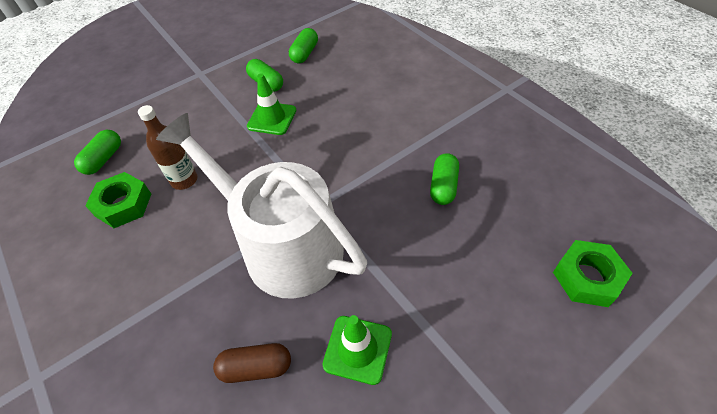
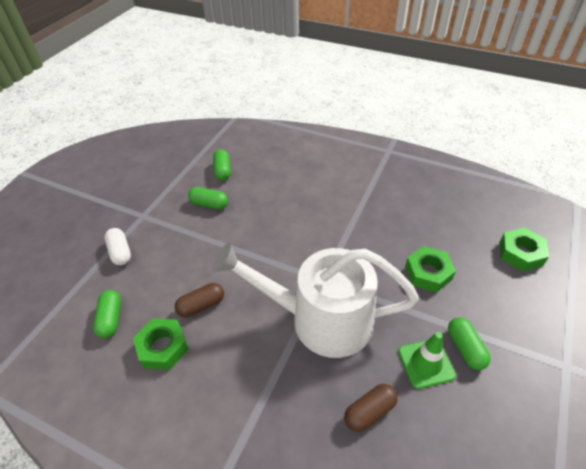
camera: 30 degrees left, 5 degrees down
brown bottle [138,105,198,190] -> brown capsule [175,283,224,318]
green traffic cone [247,73,296,135] -> none
green capsule [430,153,459,205] -> green capsule moved to [448,317,491,370]
none -> white capsule [105,228,131,265]
none -> green nut [405,246,456,293]

